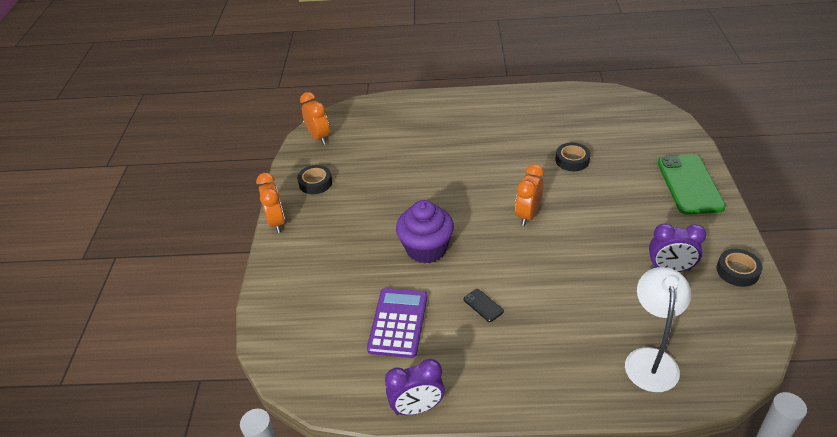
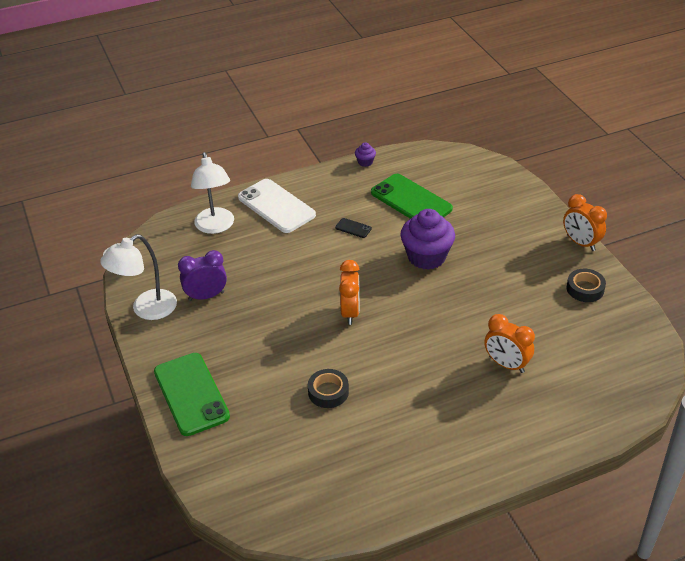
camera: 155 degrees right, 0 degrees up
orange clock [300,92,330,145] -> orange clock moved to [484,314,535,373]
purple calculator [367,288,427,358] -> green phone [371,174,453,219]
purple clock [385,359,445,415] -> purple cupcake [355,143,376,167]
black tape [717,249,763,287] -> white lamp [100,234,177,320]
none -> white phone [238,179,316,233]

